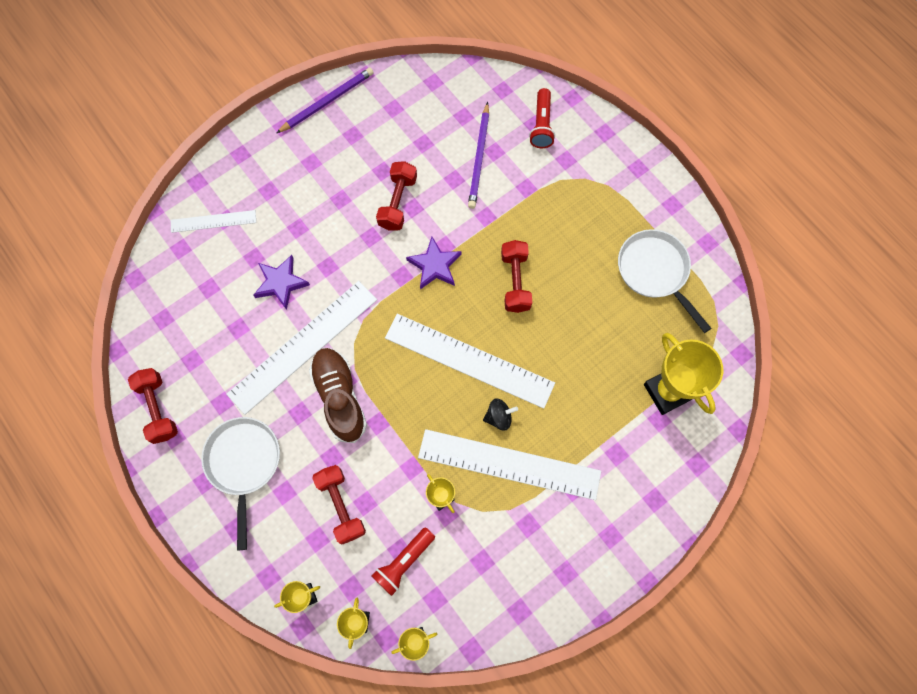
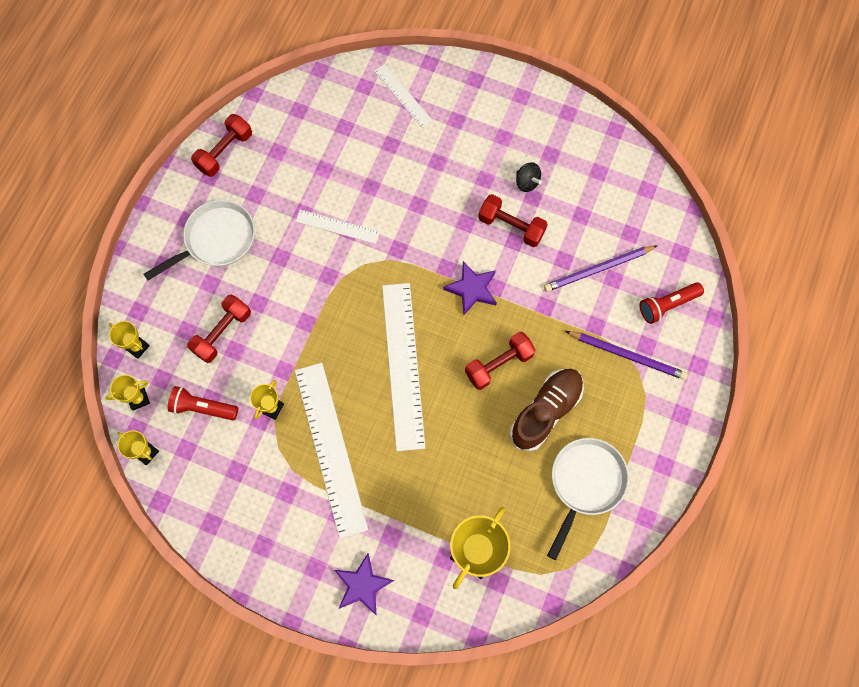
camera: 60 degrees right, 0 degrees up
white ruler [226,281,377,415] -> white ruler [296,209,380,244], size x0.51
purple star [253,255,310,310] -> purple star moved to [335,553,394,615]
purple pencil [277,68,374,133] -> purple pencil moved to [566,331,688,380]
brown shoe [309,348,367,443] -> brown shoe moved to [510,369,584,451]
red dumbbell [376,161,417,231] -> red dumbbell turned 45 degrees clockwise [478,194,548,247]
black spinning top [483,398,518,431] -> black spinning top moved to [516,162,542,192]

